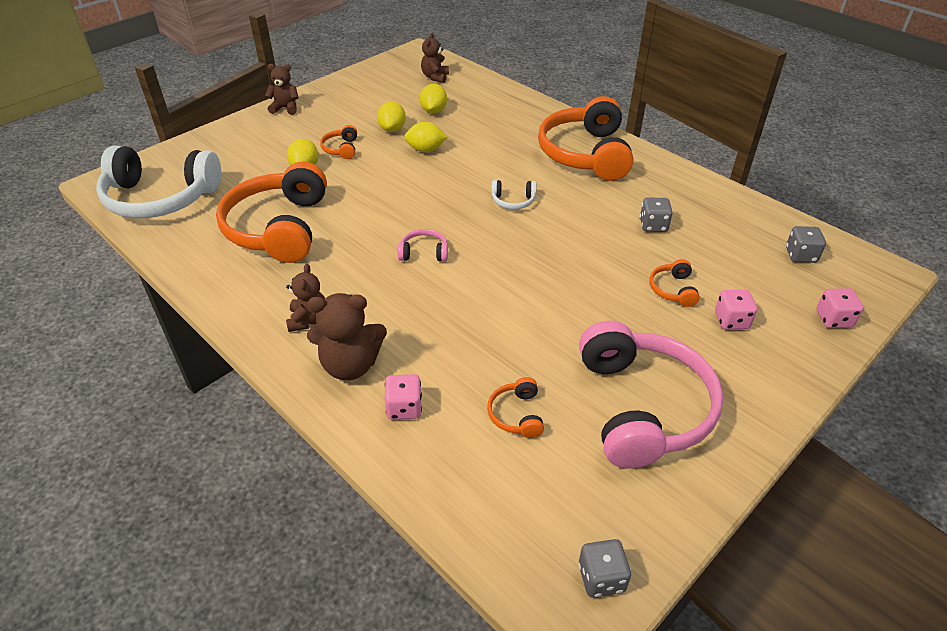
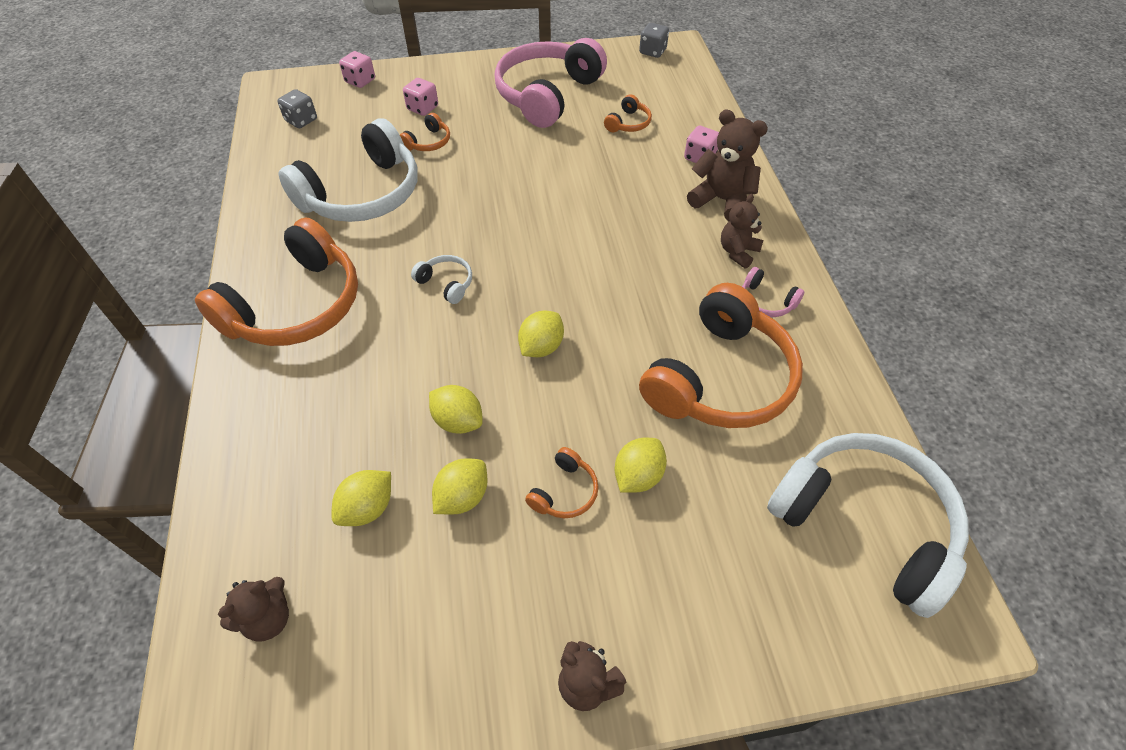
camera: 145 degrees left, 10 degrees up
pink headphones [398,229,448,262] -> pink headphones moved to [742,267,804,317]
grey dice [640,197,673,232] -> white headphones [278,118,417,222]
none -> yellow lemon [518,310,564,357]

